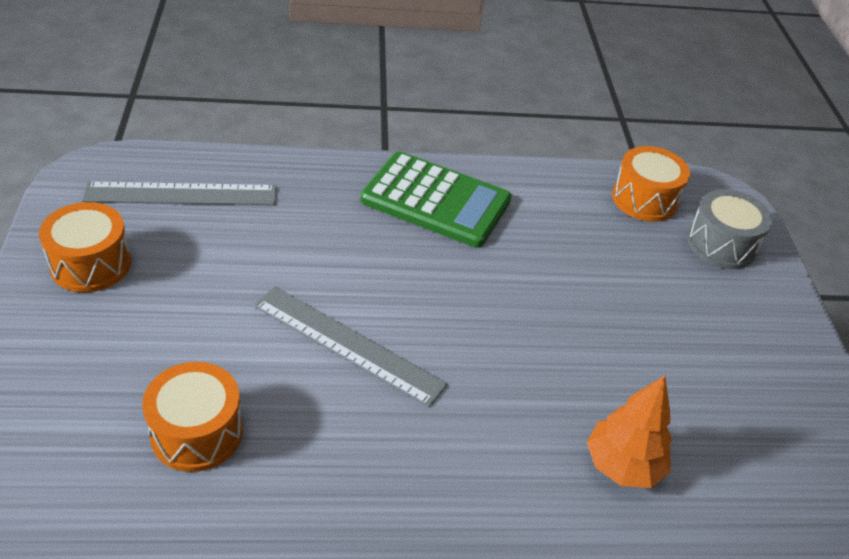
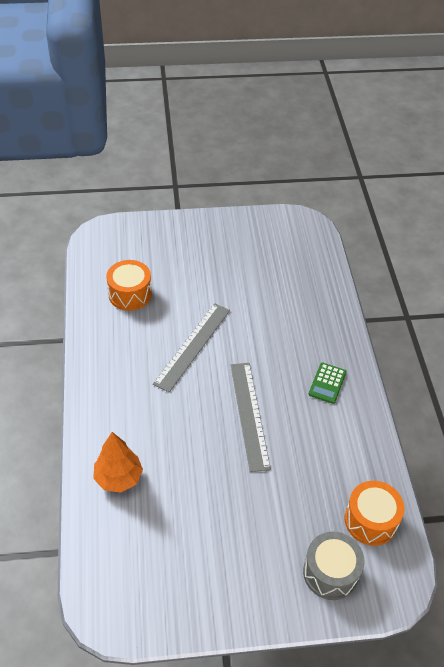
camera: 90 degrees right, 5 degrees up
orange drum [39,202,131,292] -> none
grey ruler [82,181,276,205] -> grey ruler moved to [231,363,271,472]
green calculator [361,152,512,248] -> green calculator [309,362,347,404], size x0.47

